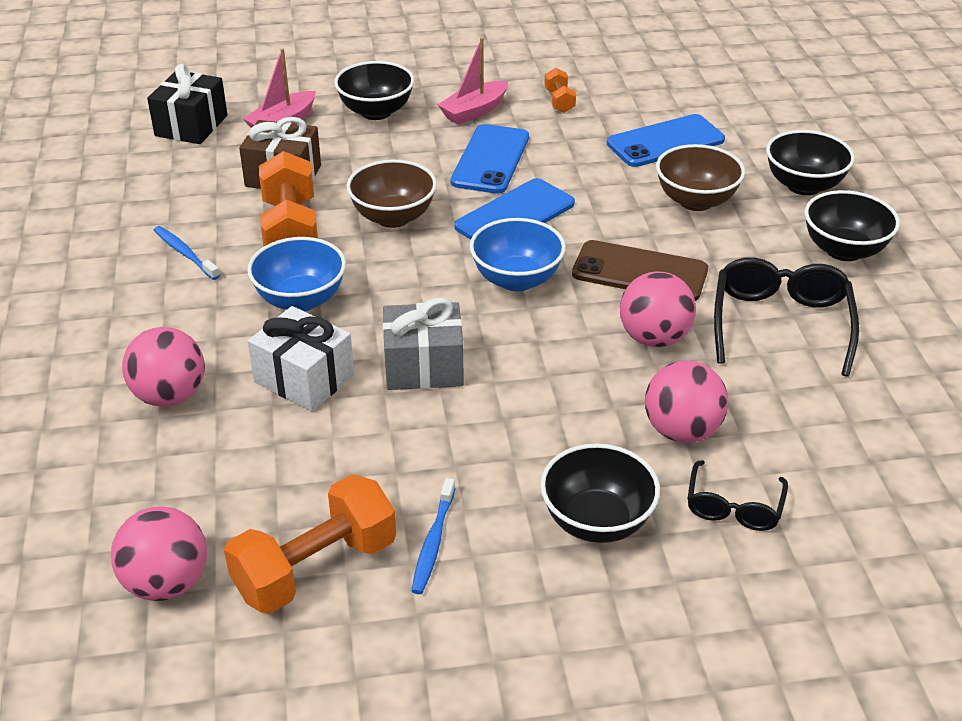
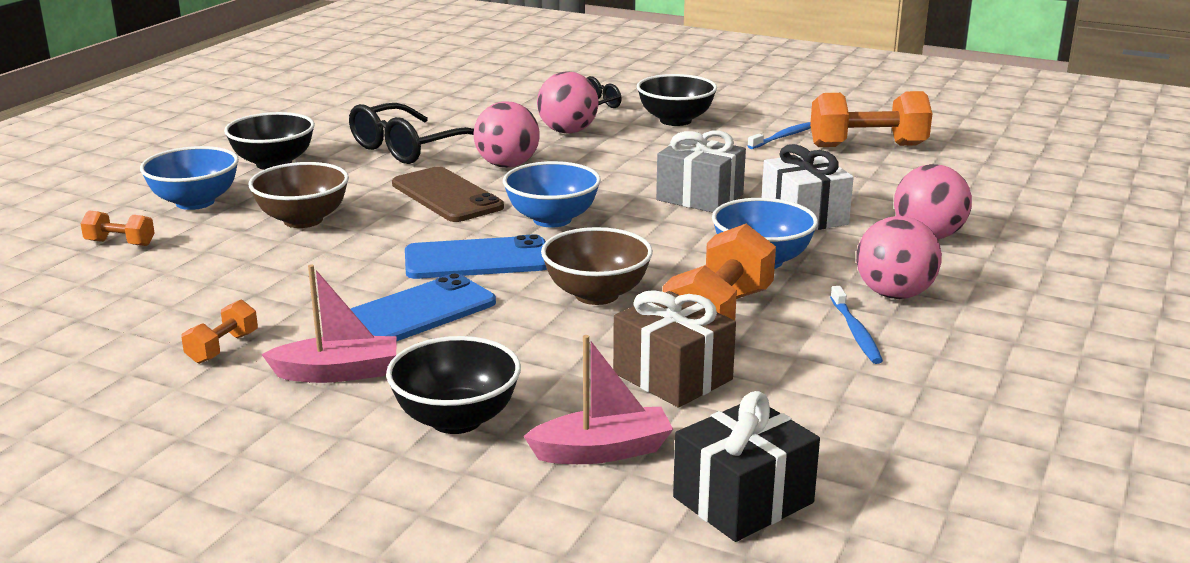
camera: 145 degrees left, 15 degrees down
pink ball [111,507,207,601] -> pink ball moved to [856,216,942,299]
blue phone [607,114,725,167] -> none
black bowl [766,130,855,195] -> blue bowl [140,146,239,210]
none -> orange dumbbell [81,210,155,246]

